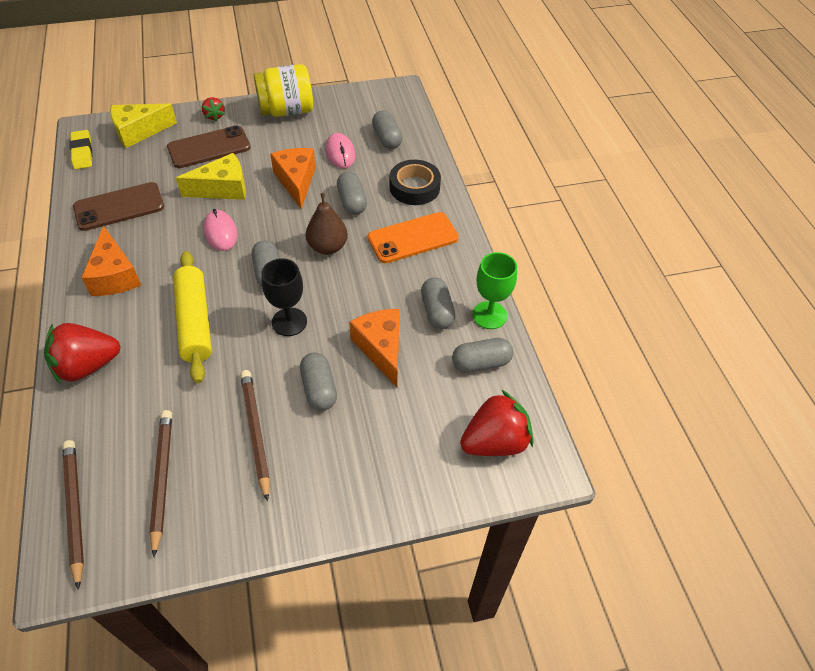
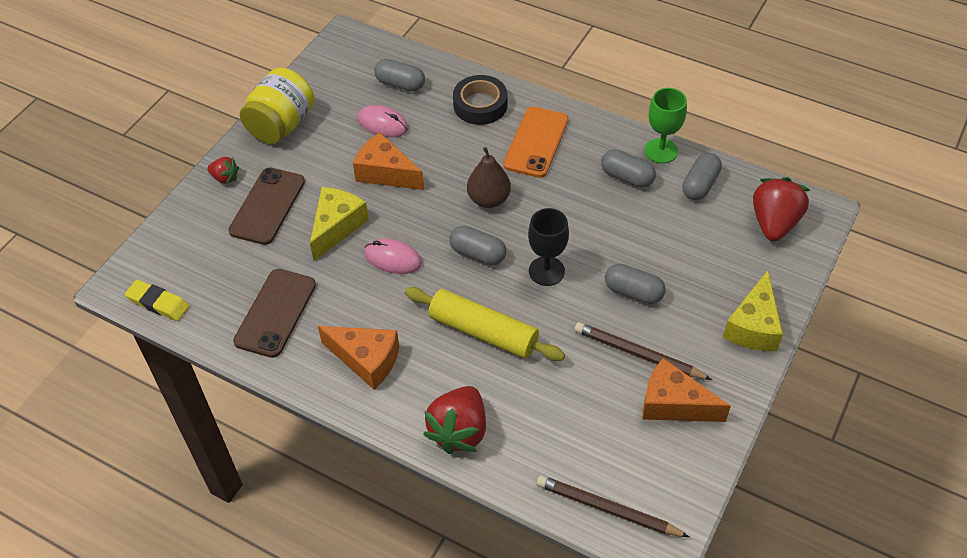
camera: 45 degrees left, 0 degrees up
yellow cheese [110,104,177,148] -> yellow cheese moved to [723,270,783,351]
brown pencil [149,410,172,557] -> none
grey capsule [337,172,367,215] -> none
orange cheese [349,309,399,387] -> orange cheese moved to [643,358,731,422]

